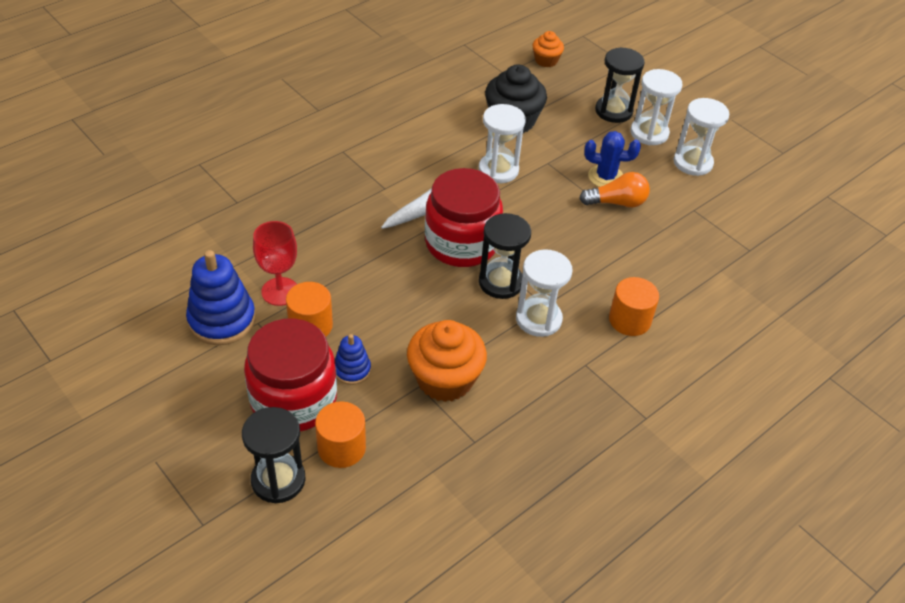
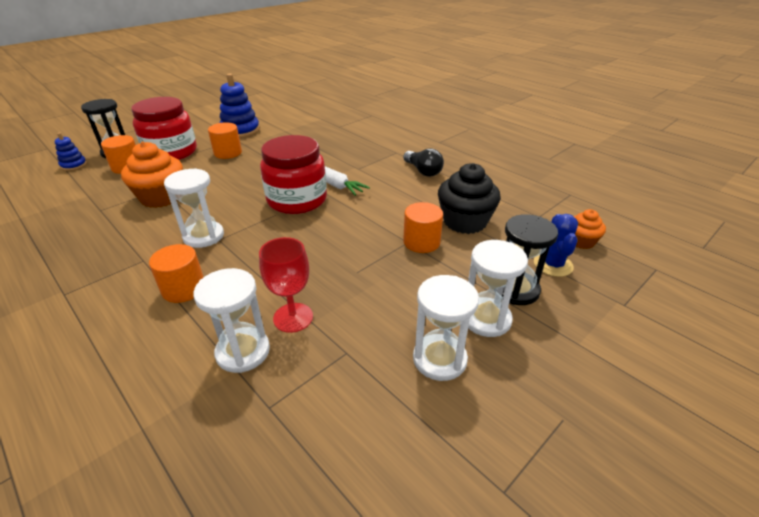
camera: 90 degrees right, 10 degrees down
red goblet [253,221,297,306] -> red goblet moved to [259,237,313,333]
blue stacking toy [335,334,371,385] -> blue stacking toy moved to [54,132,87,171]
white hourglass [479,104,526,183] -> white hourglass moved to [193,268,270,373]
black hourglass [479,213,531,299] -> none
orange light bulb [579,172,650,208] -> none
blue cactus [584,131,641,187] -> blue cactus moved to [534,214,578,277]
none -> black light bulb [403,148,444,177]
none -> orange cylinder [403,202,443,253]

